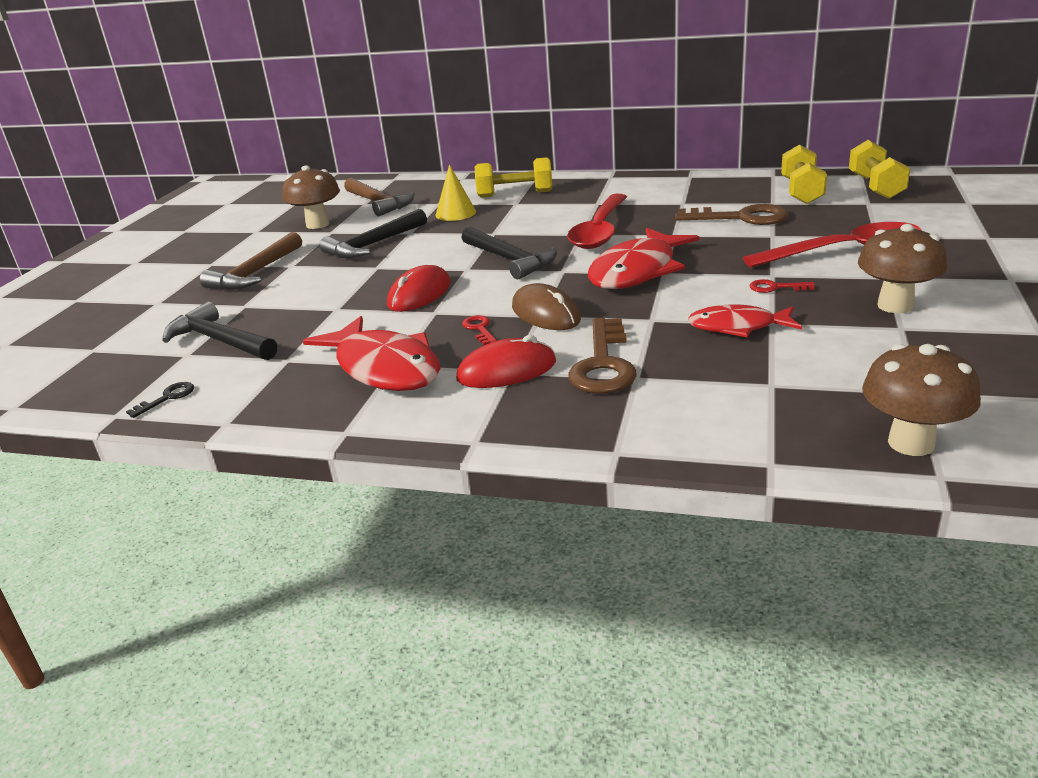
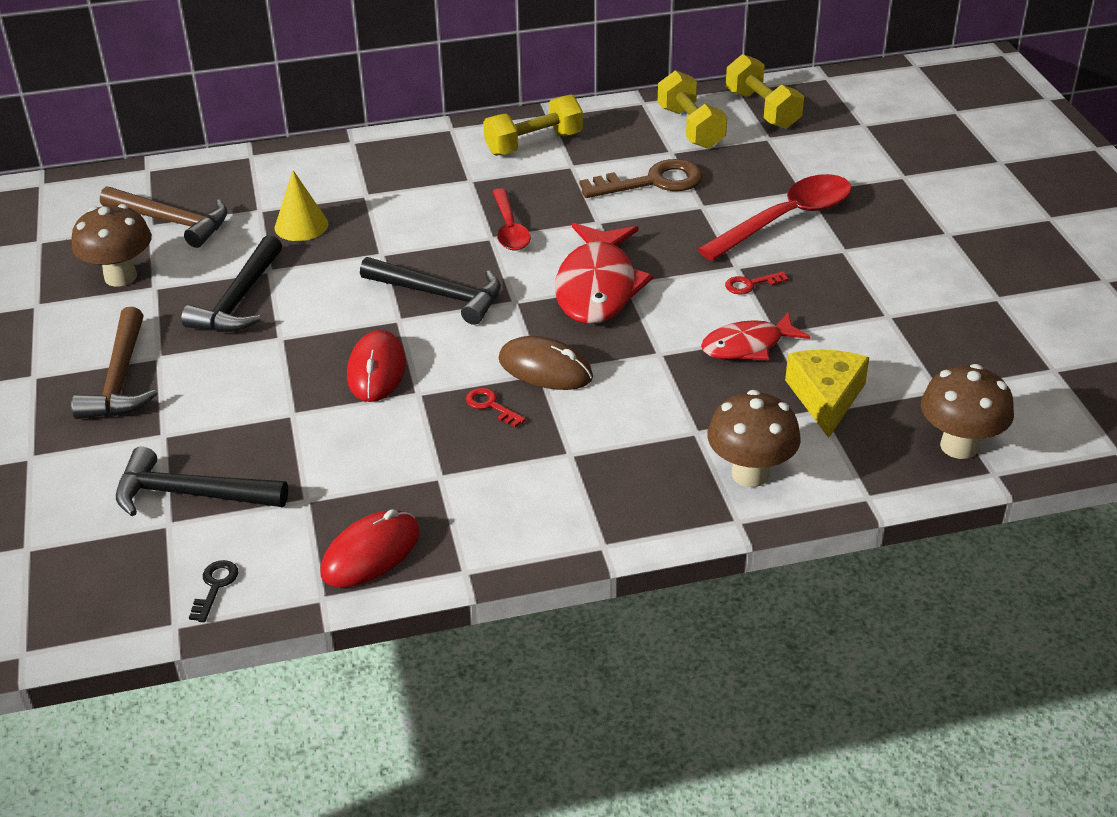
camera: 30 degrees left, 10 degrees up
red fish [303,316,440,391] -> none
red mouse [456,335,556,388] -> red mouse moved to [320,509,420,587]
yellow dumbbell [475,157,552,198] -> yellow dumbbell moved to [483,95,583,156]
red spoon [567,194,627,249] -> red spoon [492,188,531,250], size x0.61
brown key [569,318,637,394] -> none
brown mushroom [858,224,947,313] -> brown mushroom moved to [707,390,801,487]
none -> yellow cheese [785,350,869,438]

